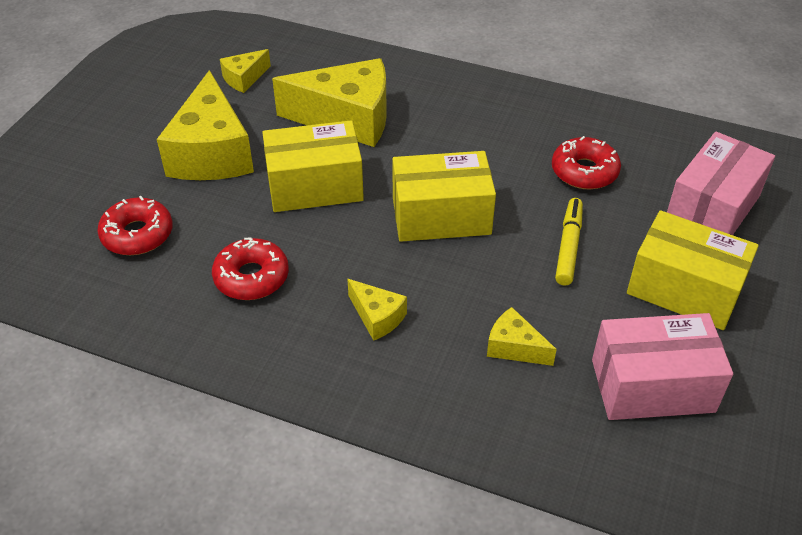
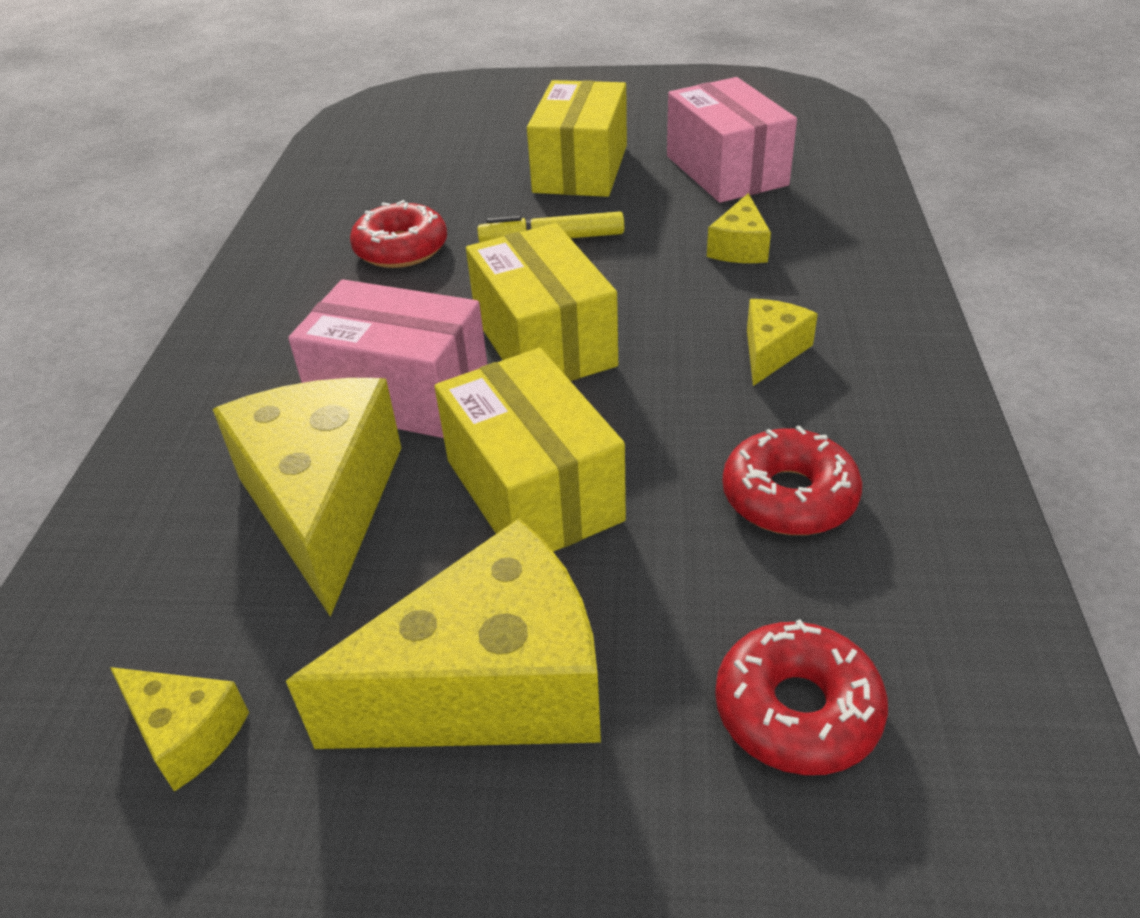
camera: 105 degrees left, 5 degrees down
pink box [667,131,775,235] -> pink box moved to [288,279,488,438]

